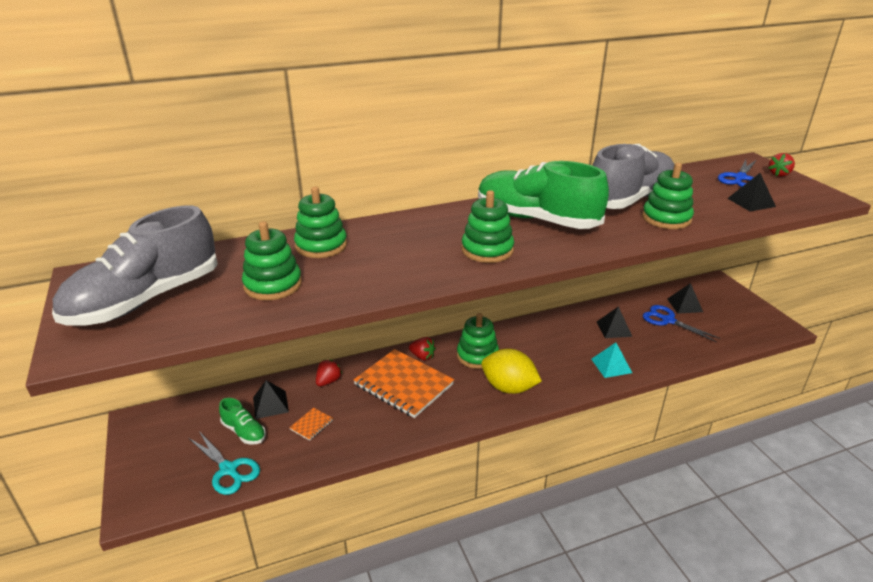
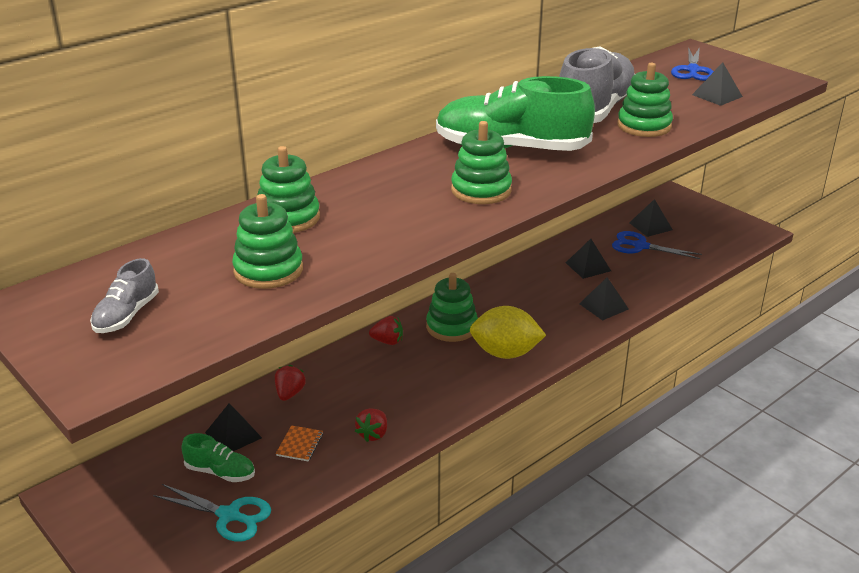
camera: 20 degrees left, 0 degrees up
grey shoe [52,206,218,326] -> grey shoe [90,258,159,333], size x0.45
orange notebook [354,349,454,418] -> none
turquoise pyramid [591,343,632,378] -> black pyramid [579,277,629,321]
red strawberry [769,153,795,177] -> red strawberry moved to [355,409,387,442]

